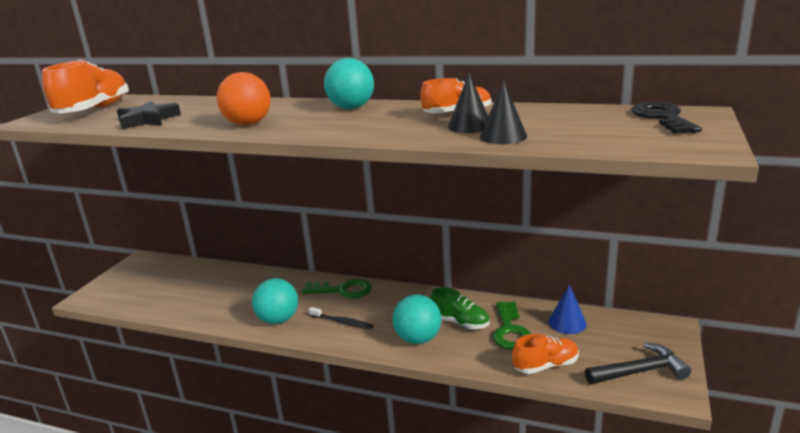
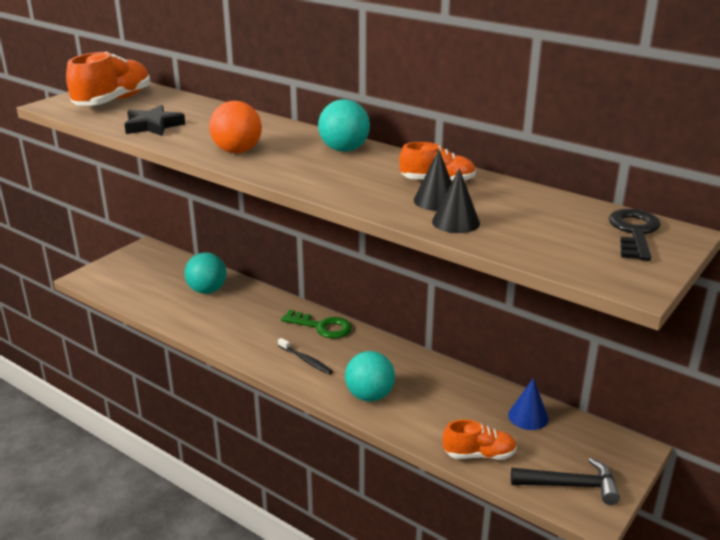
camera: 15 degrees right, 5 degrees up
turquoise ball [252,278,298,324] -> turquoise ball moved to [185,252,226,294]
green shoe [430,287,490,329] -> none
green key [492,302,531,350] -> none

